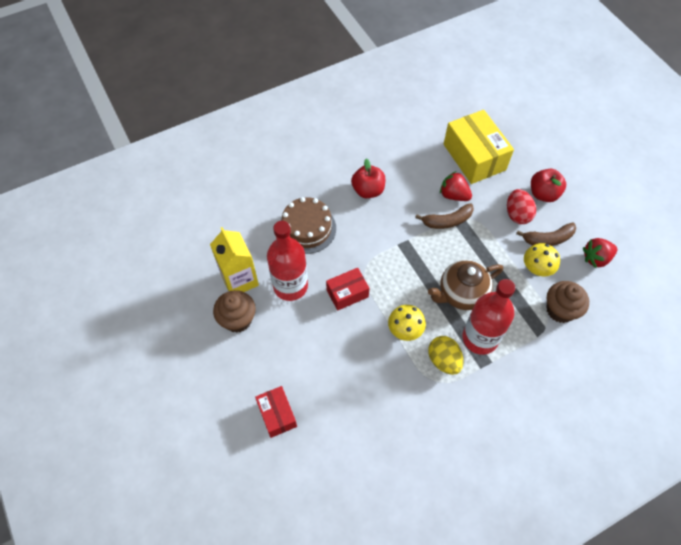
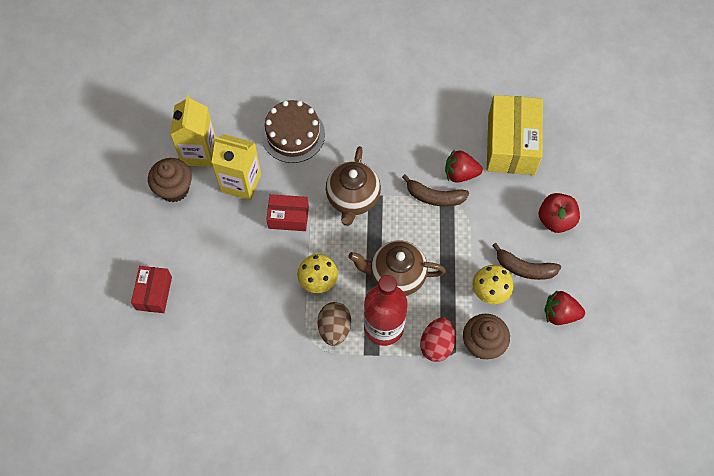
camera: 30 degrees right, 5 degrees up
red bottle [267,221,308,301] -> yellow carton [211,134,261,200]
red apple [351,158,385,198] -> none
yellow egg [428,336,464,375] -> brown egg [317,302,351,346]
red strawberry [440,171,472,201] -> red strawberry turned 60 degrees counterclockwise [445,150,483,182]
red egg [507,189,536,224] -> red egg moved to [420,317,456,362]
none -> brown teapot [326,146,381,226]

